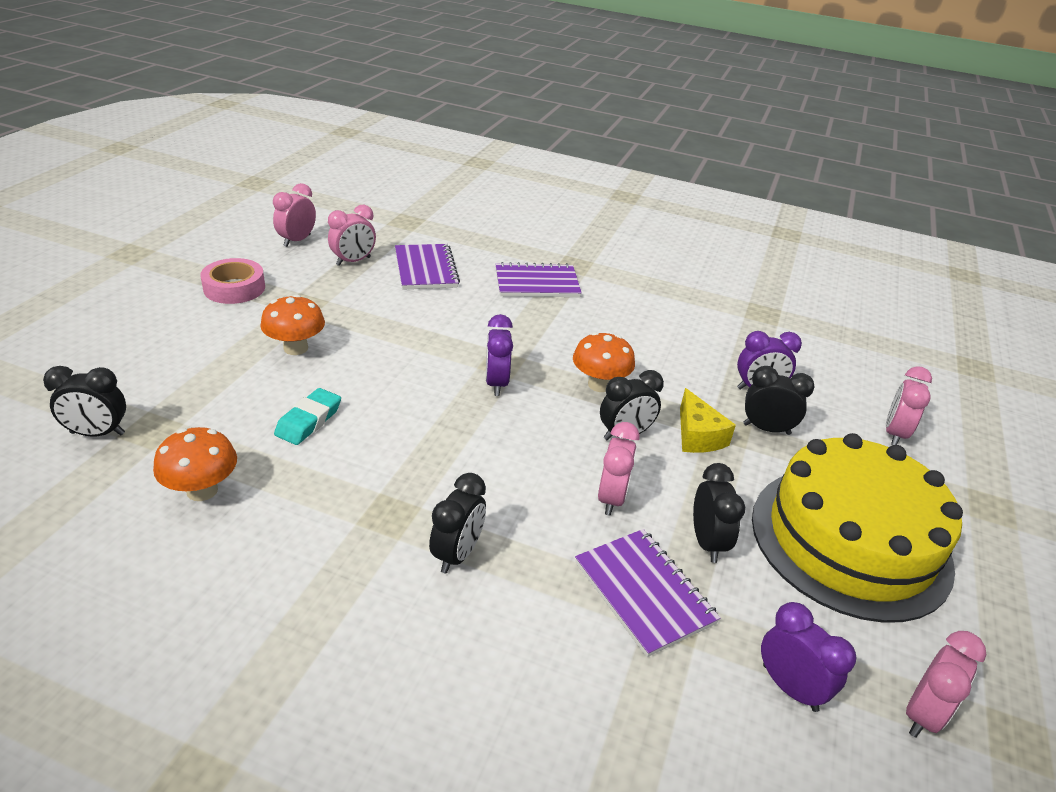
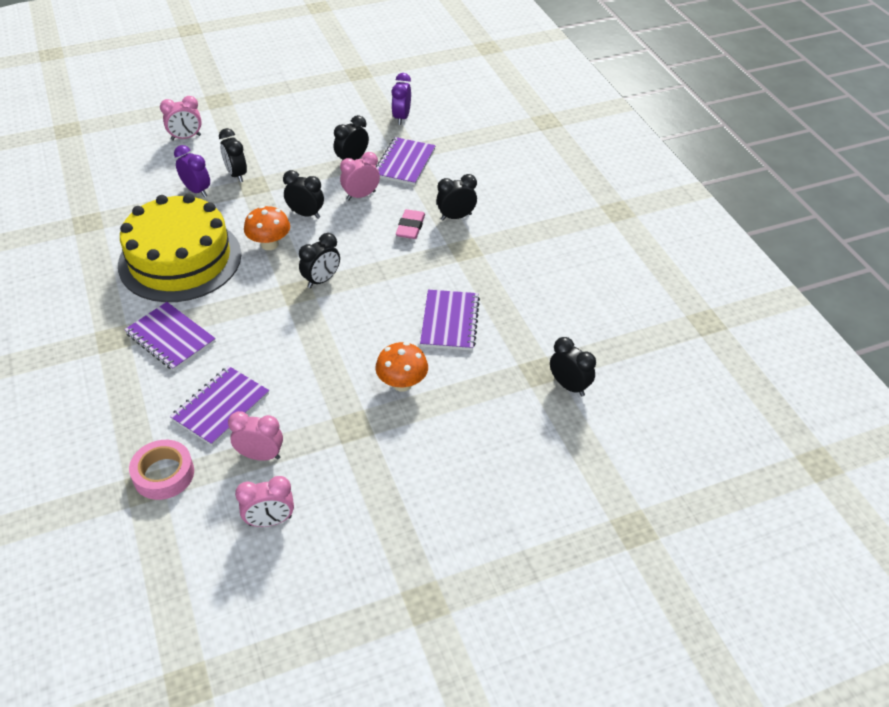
camera: 130 degrees left, 10 degrees up
orange mushroom [153,427,237,501] -> none
pink tape [200,258,265,304] -> pink tape moved to [129,440,194,500]
turquoise eraser [274,388,341,445] -> purple notebook [420,290,480,351]
purple clock [486,314,513,396] -> black clock [299,233,340,288]
yellow cheese [680,388,736,453] -> none
yellow cake [752,433,963,623] -> yellow cake moved to [118,193,241,302]
pink clock [906,631,986,738] -> none
none -> pink eraser [396,209,425,239]

